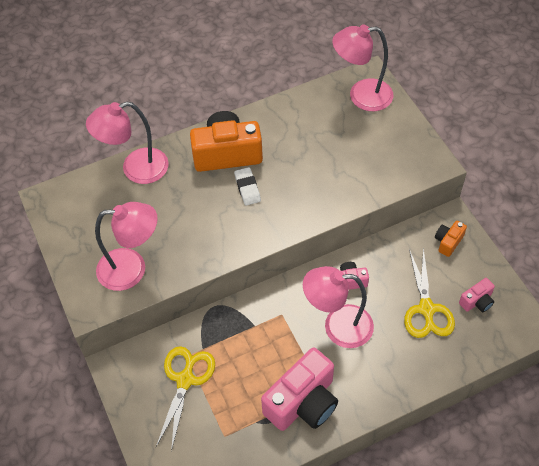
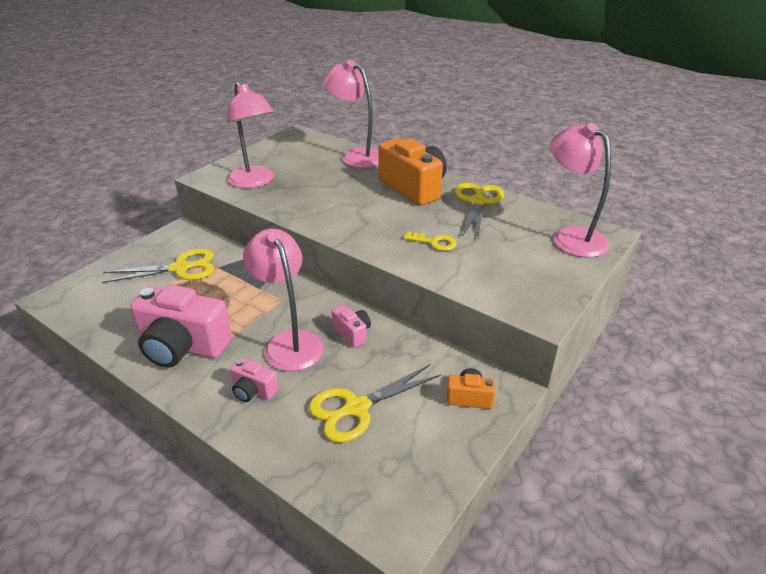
camera: 60 degrees right, 20 degrees down
white eraser [234,167,261,206] -> none
pink camera [459,278,495,312] -> pink camera moved to [230,358,279,402]
none -> yellow key [403,232,457,251]
none -> yellow scissors [455,183,505,239]

